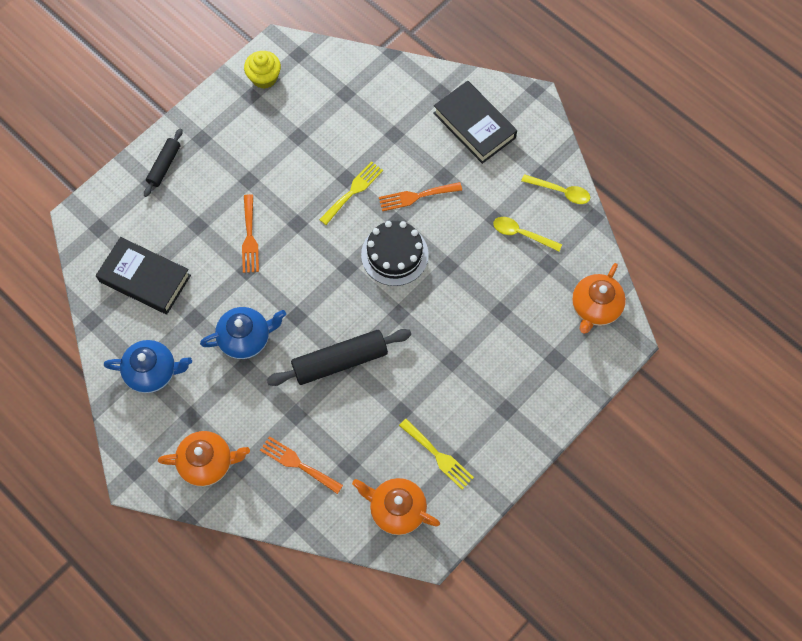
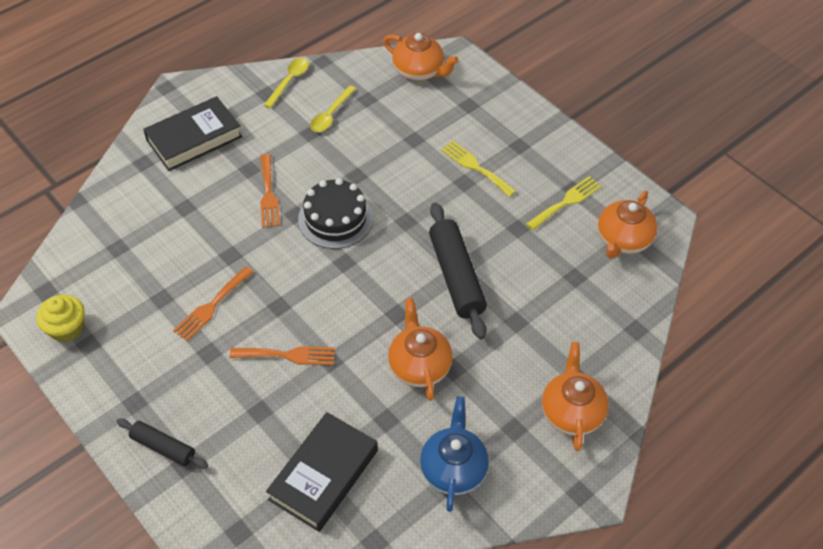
camera: 85 degrees left, 15 degrees down
blue teapot [200,307,286,359] -> orange teapot [388,298,453,401]
orange fork [260,436,343,494] -> orange fork moved to [173,267,253,341]
yellow fork [319,161,383,225] -> yellow fork moved to [441,141,516,197]

